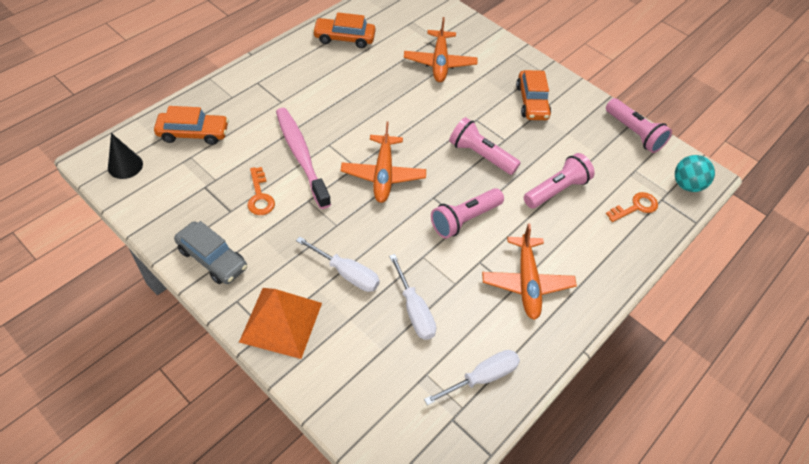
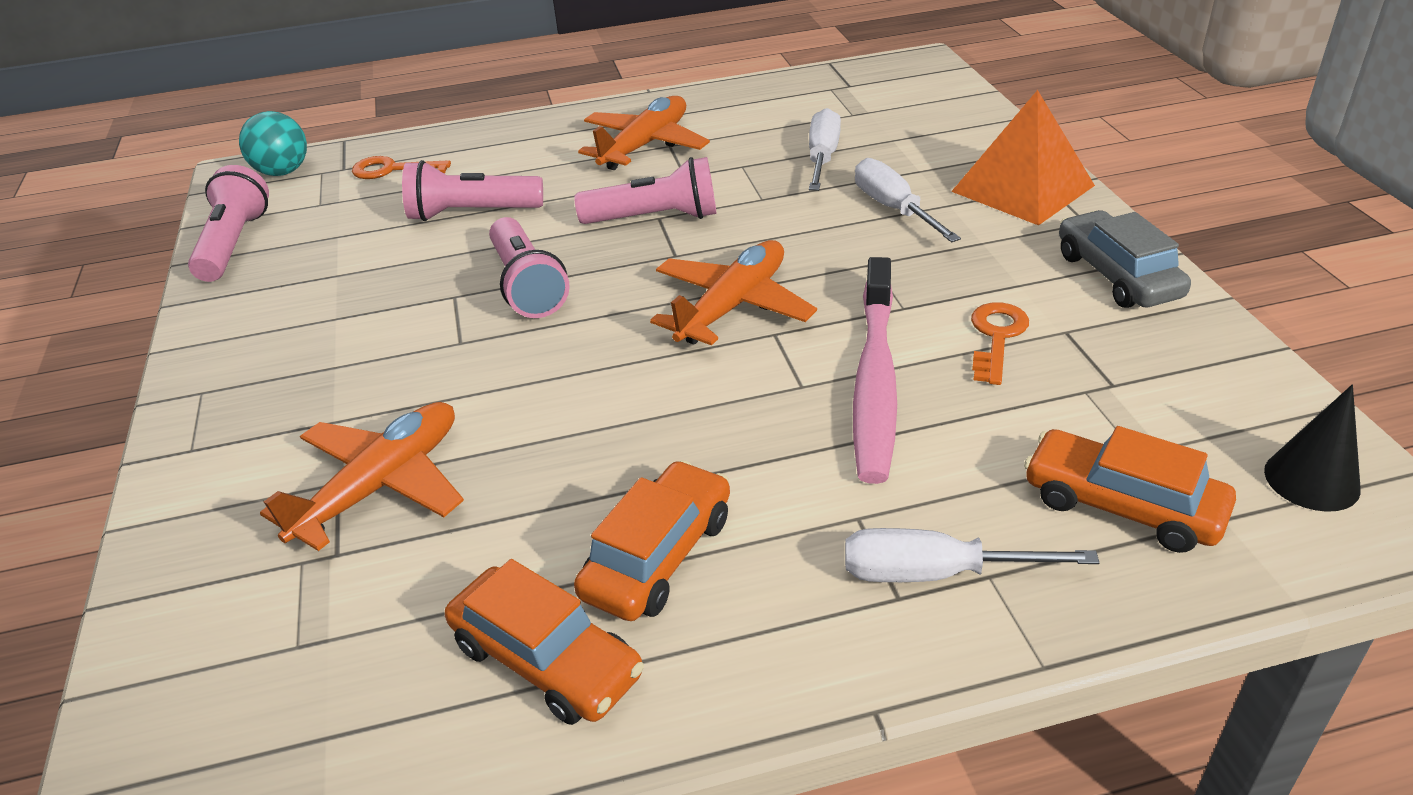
camera: 140 degrees left, 15 degrees down
white screwdriver [424,350,520,405] -> white screwdriver moved to [845,528,1100,582]
orange car [516,70,551,120] -> orange car moved to [574,460,730,621]

